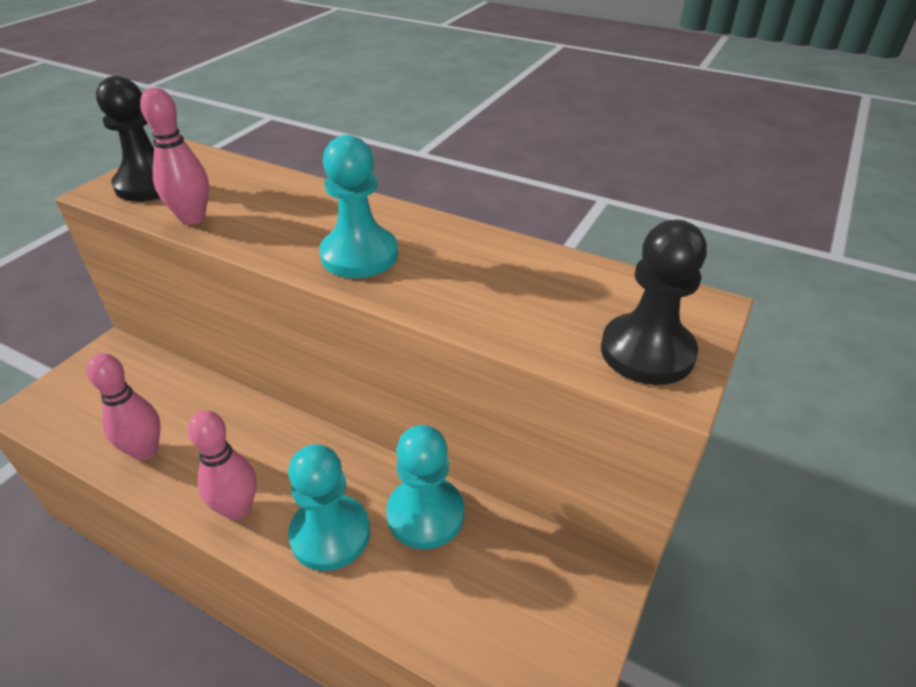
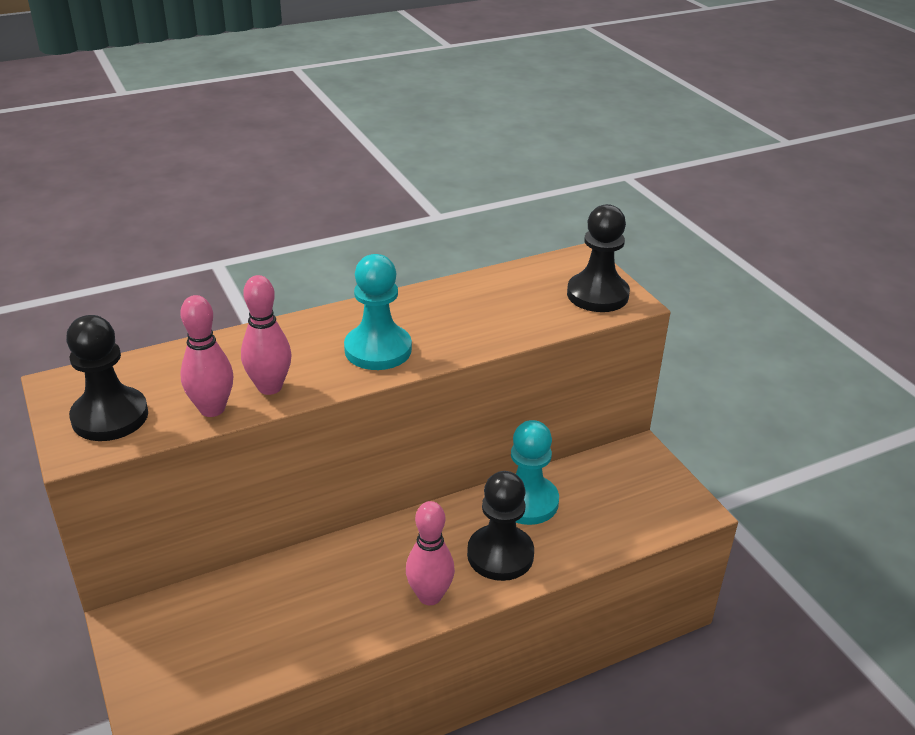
camera: 55 degrees left, 5 degrees down
pink bowling pin [86,353,160,461] -> pink bowling pin moved to [241,275,291,395]
turquoise pawn [288,444,370,571] -> black pawn [467,471,534,581]

